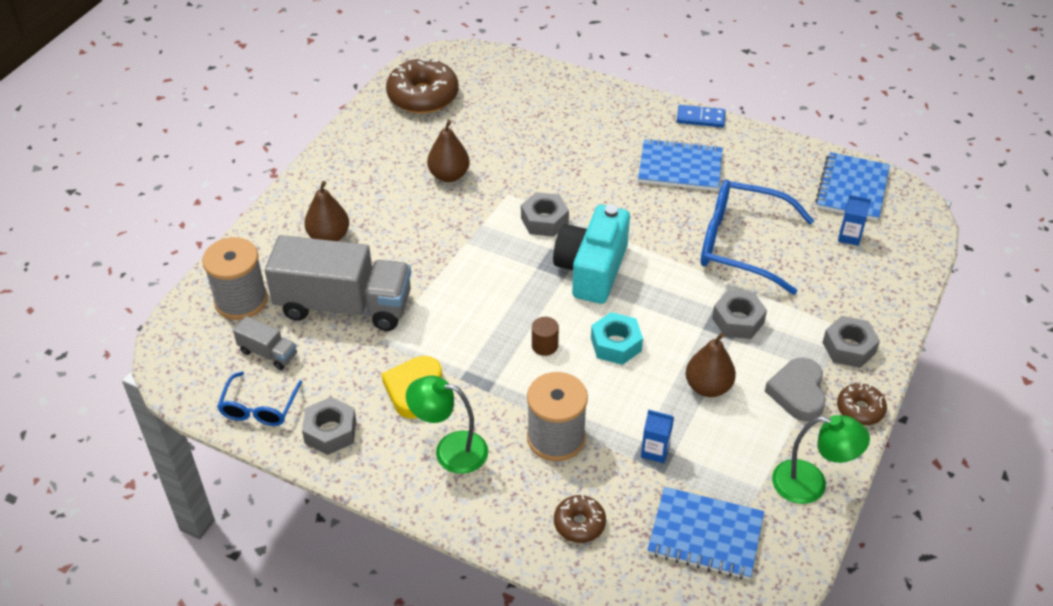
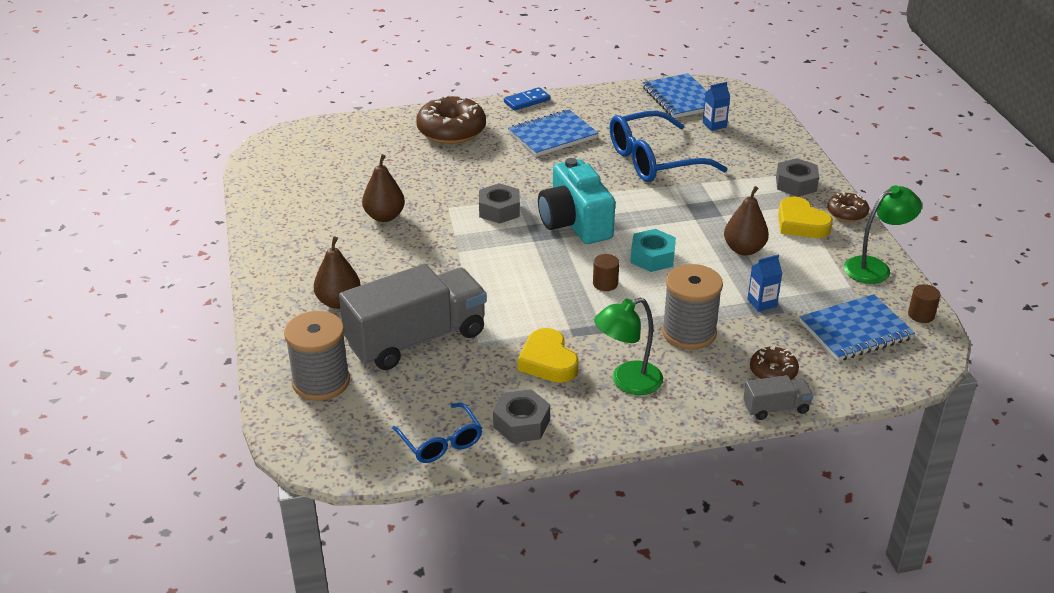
camera: 40 degrees left, 10 degrees down
grey truck [233,316,297,370] -> grey truck moved to [743,375,813,420]
brown donut [386,57,458,114] -> brown donut moved to [416,95,486,144]
grey nut [712,290,767,339] -> none
grey heart [765,358,826,422] -> yellow heart [778,197,833,238]
none -> brown cylinder [908,284,940,323]

